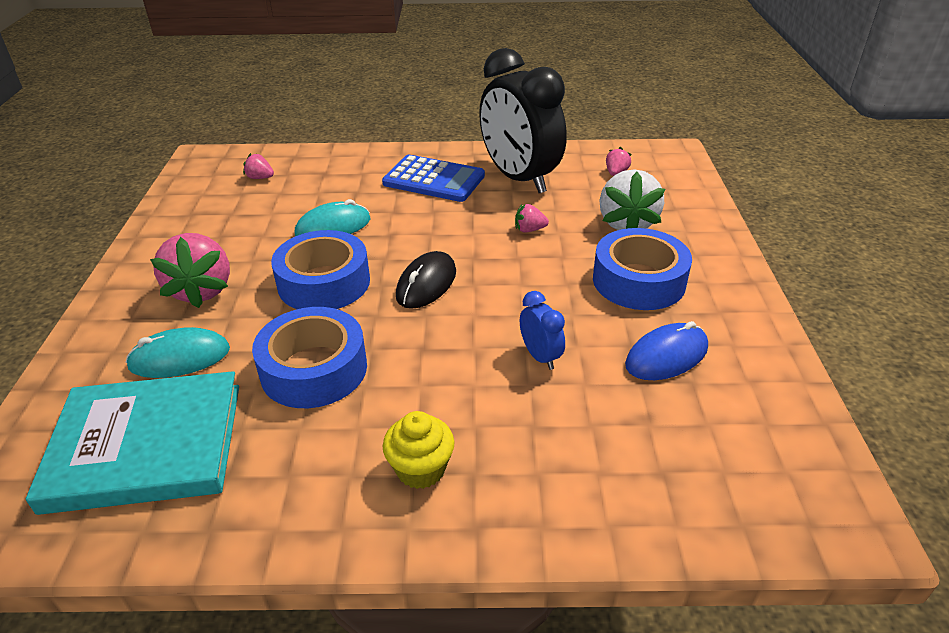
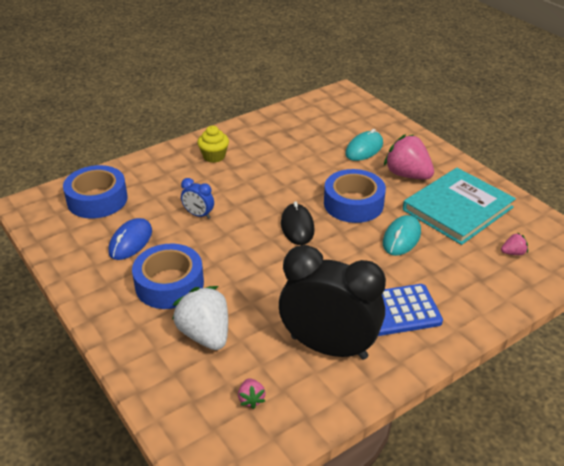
camera: 145 degrees right, 0 degrees up
turquoise book [26,371,239,515] -> turquoise book moved to [403,168,516,245]
blue tape [252,307,367,408] -> blue tape moved to [63,165,128,218]
pink strawberry [515,204,549,233] -> none

